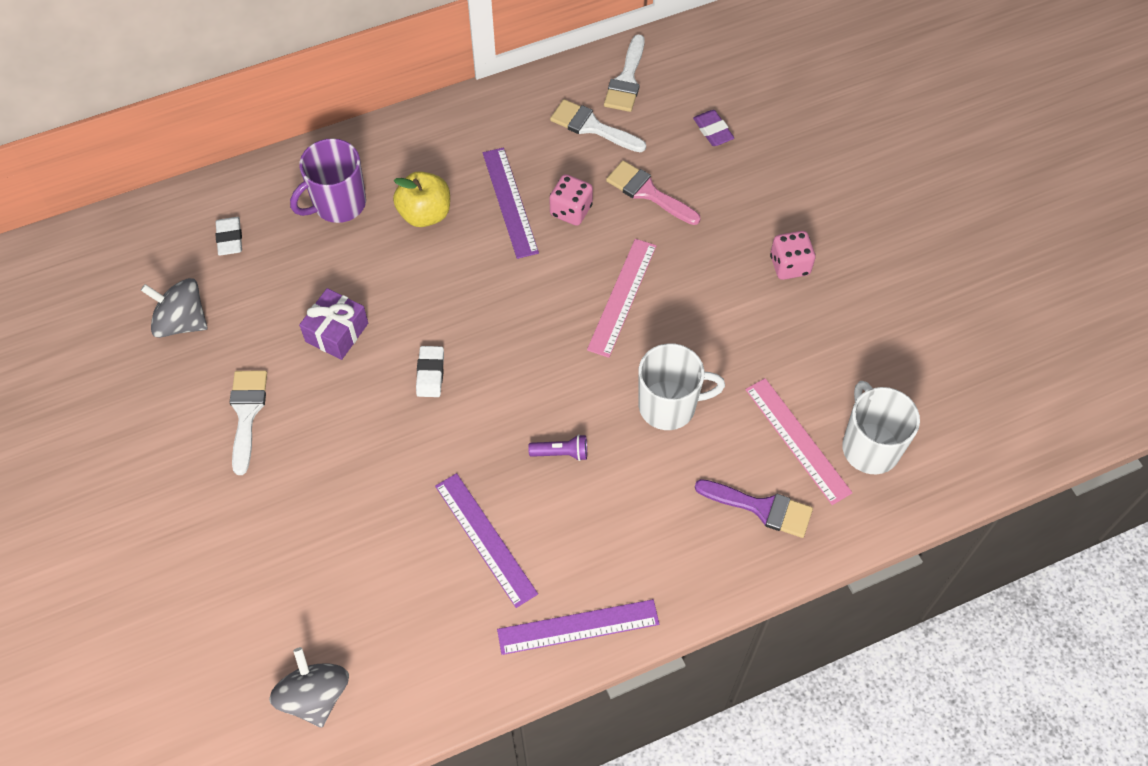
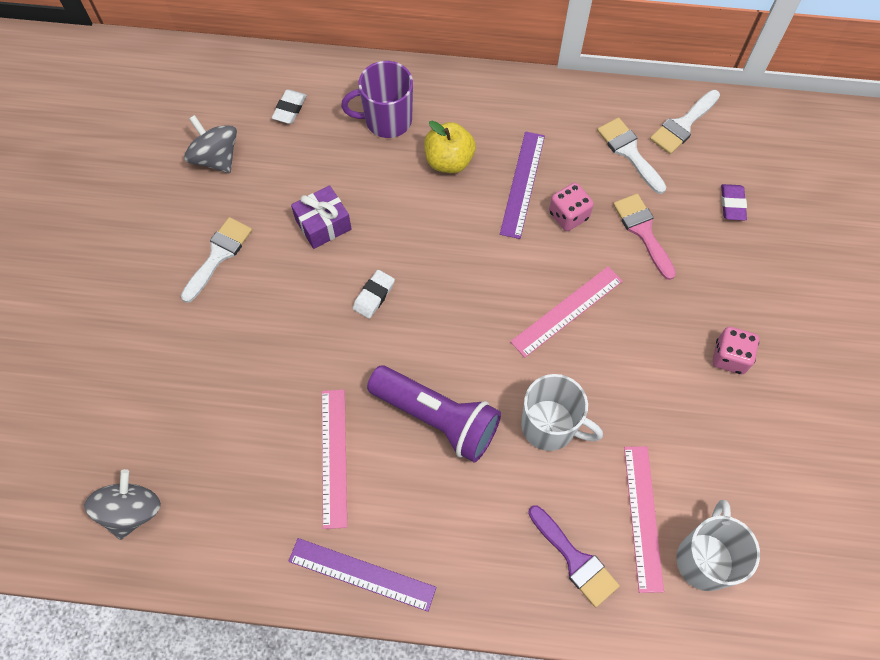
camera: 30 degrees right, 5 degrees up
purple ruler [435,473,538,608] -> pink ruler [322,390,347,529]
purple flashlight [528,434,587,461] -> purple flashlight [367,366,501,462], size x2.44

